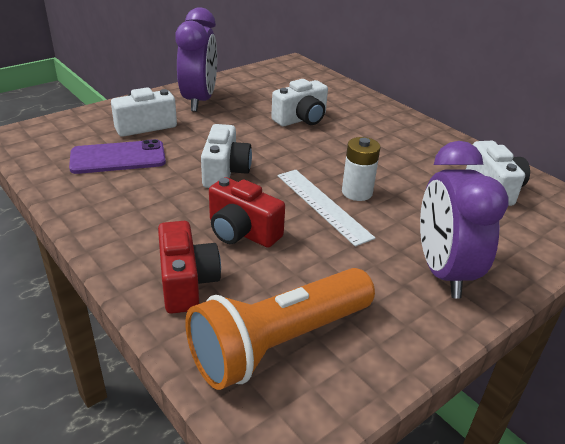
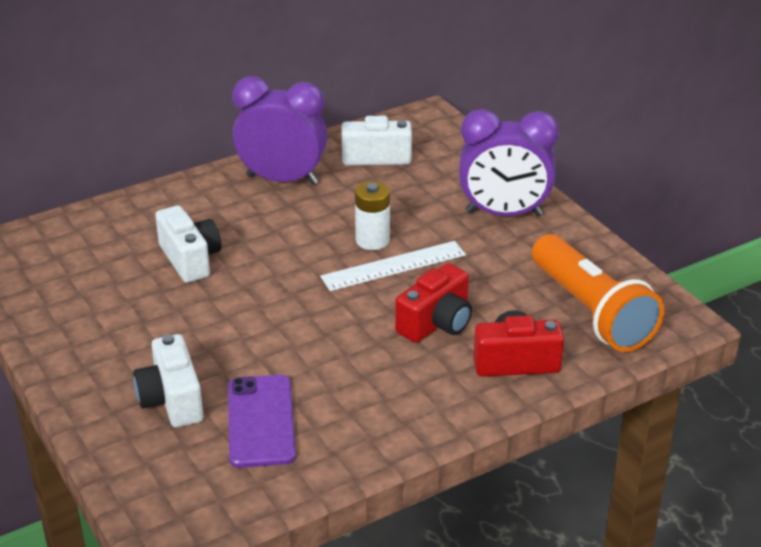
camera: 80 degrees left, 0 degrees up
purple clock [175,7,217,112] -> purple clock moved to [233,76,327,185]
white camera [201,124,252,188] -> none

